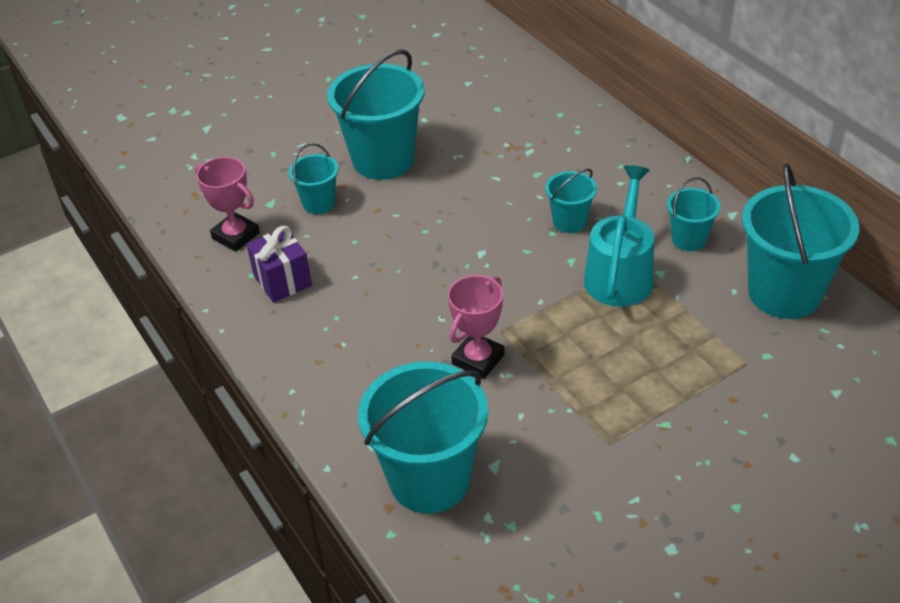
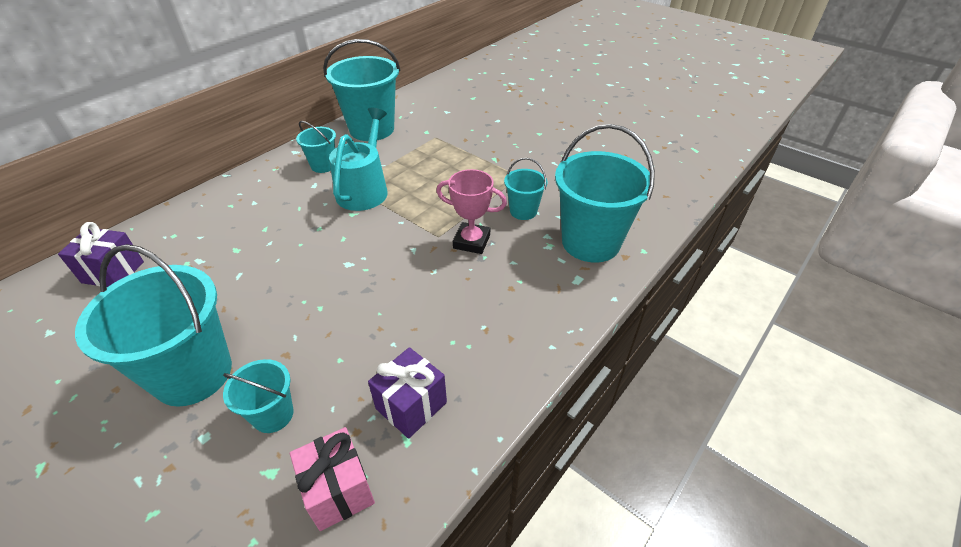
camera: 110 degrees left, 0 degrees up
pink trophy [195,157,260,252] -> pink gift [290,427,375,531]
turquoise bucket [545,169,597,233] -> turquoise bucket moved to [504,158,547,220]
turquoise watering can [584,165,654,307] -> turquoise watering can turned 105 degrees clockwise [329,108,388,211]
none -> purple gift [58,222,144,287]

